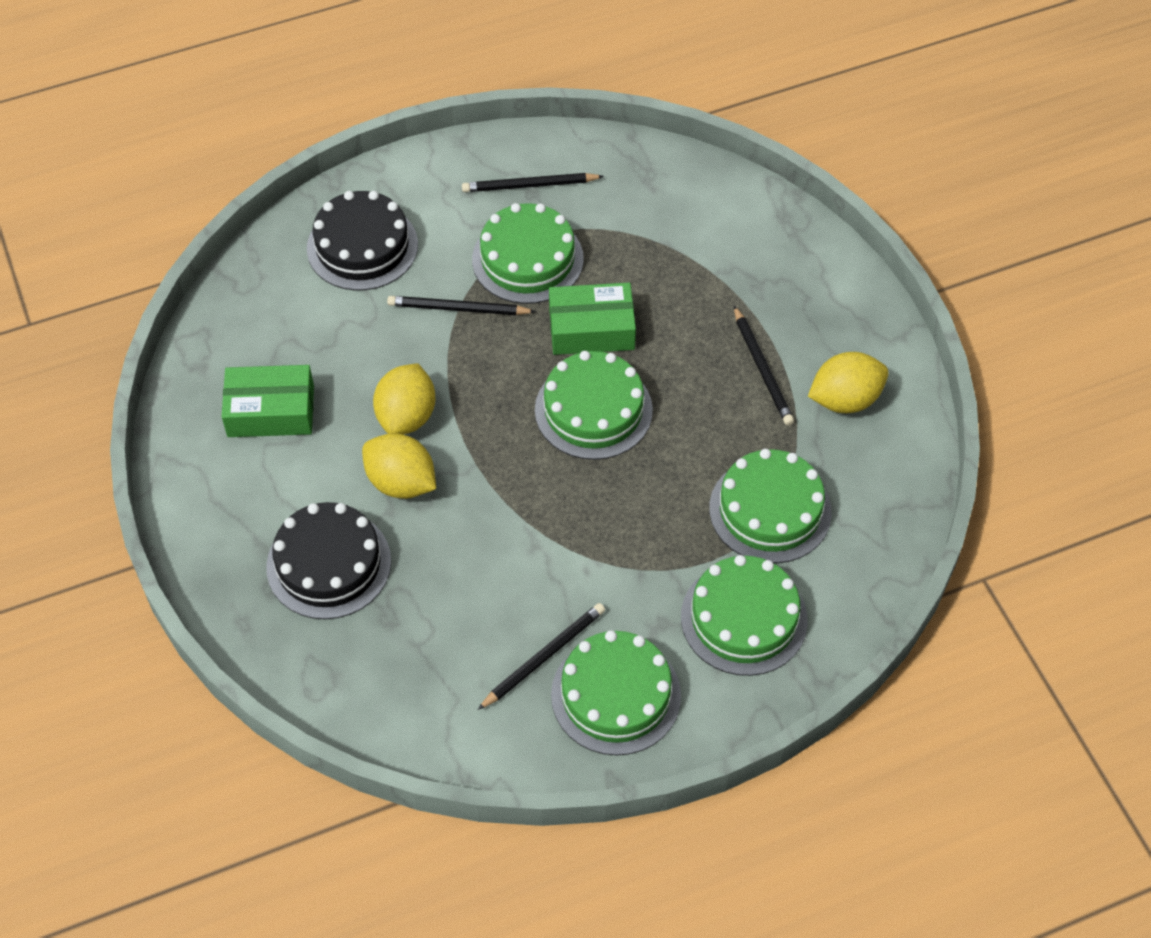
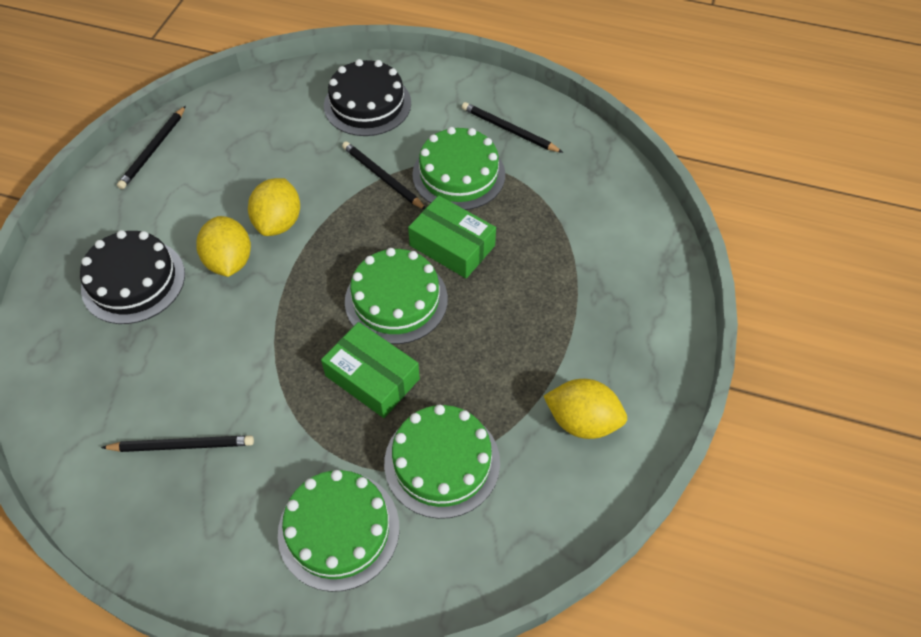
camera: 40 degrees right, 0 degrees up
green box [222,365,314,437] -> green box moved to [321,322,420,418]
yellow lemon [373,363,435,435] -> yellow lemon turned 45 degrees counterclockwise [248,178,300,236]
green cake [551,630,681,756] -> none
black pencil [734,306,794,426] -> black pencil moved to [117,106,186,189]

